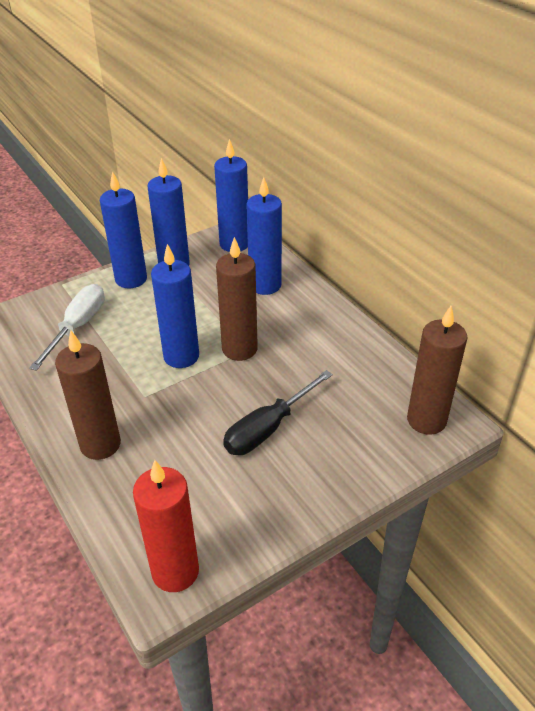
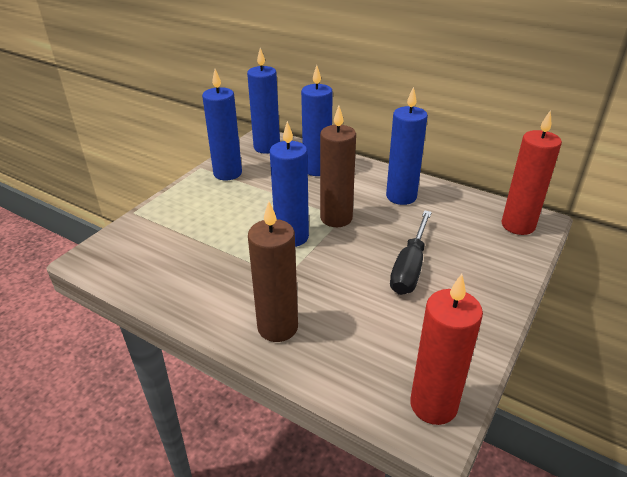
camera: 25 degrees left, 5 degrees down
white screwdriver [29,284,105,371] -> none
blue candle [100,171,147,289] -> blue candle moved to [386,86,428,205]
brown candle [407,306,468,435] -> red candle [502,111,562,235]

